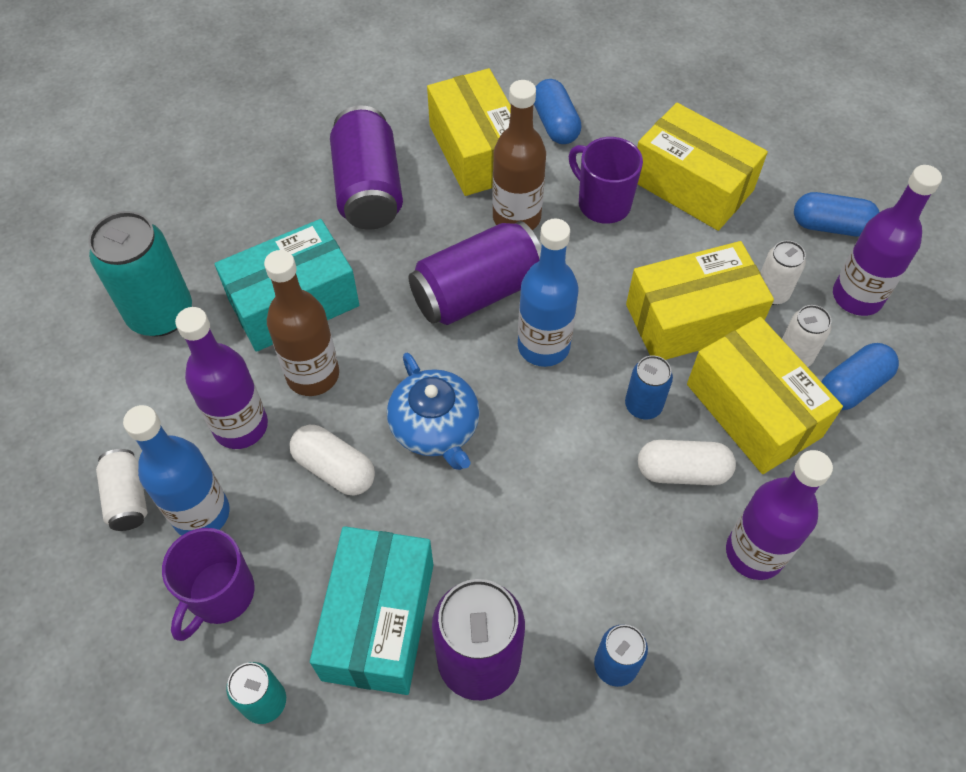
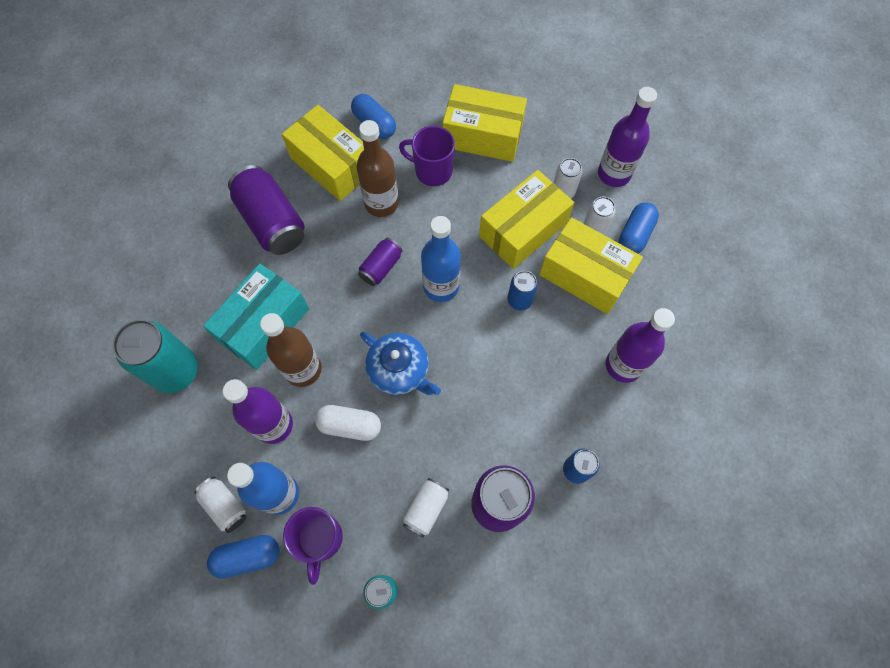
camera: 25 degrees left, 10 degrees up
turquoise box [310,526,433,695] -> white can [403,478,449,538]
purple can [409,221,541,325] -> purple can [358,237,403,286], size x0.53
white capsule [638,440,736,485] -> none
blue capsule [794,192,879,237] -> blue capsule moved to [207,535,280,579]

